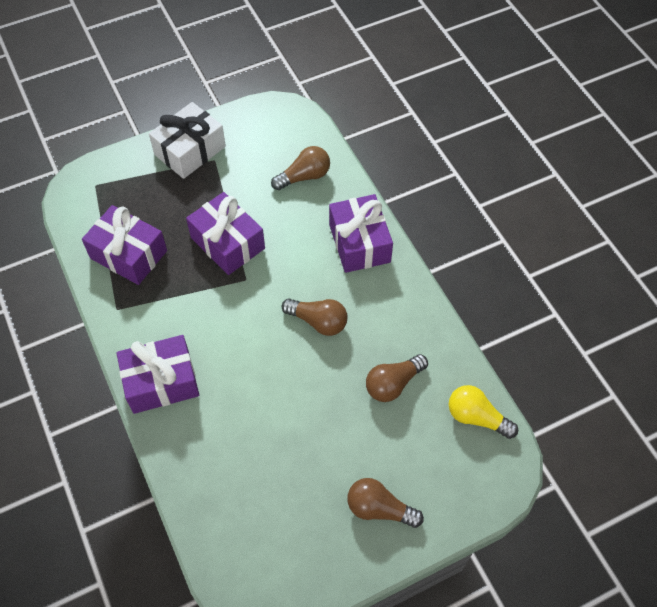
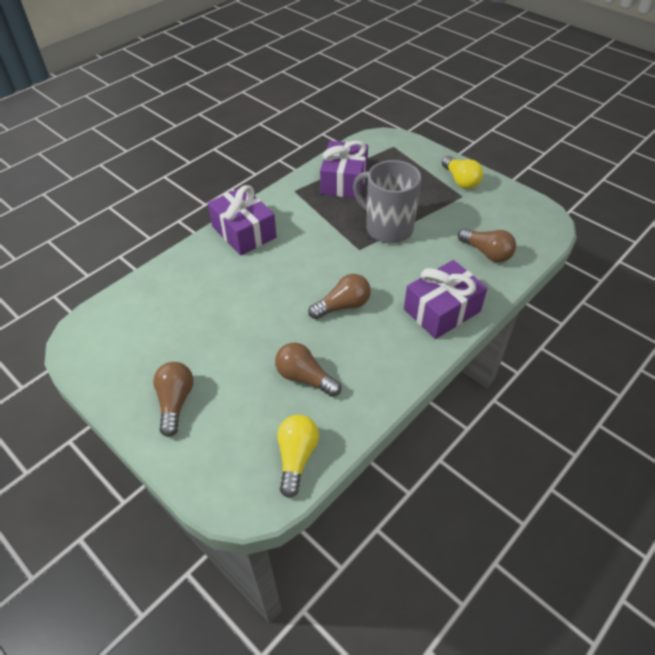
camera: 70 degrees right, 10 degrees down
white gift [149,102,226,179] -> yellow light bulb [442,156,483,189]
purple gift [186,192,265,275] -> grey mug [353,160,421,243]
brown light bulb [282,299,348,336] -> brown light bulb turned 120 degrees counterclockwise [308,274,371,319]

